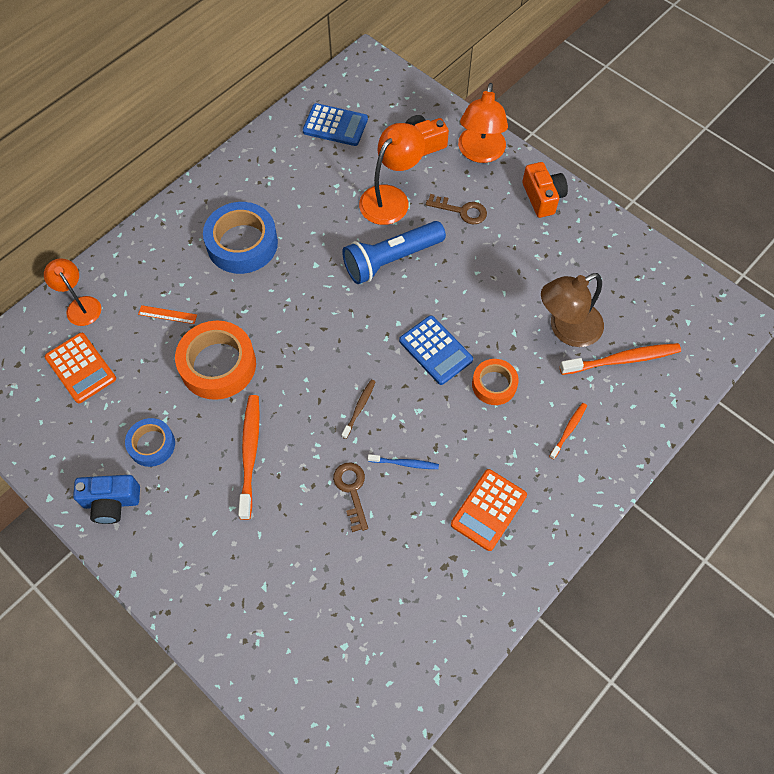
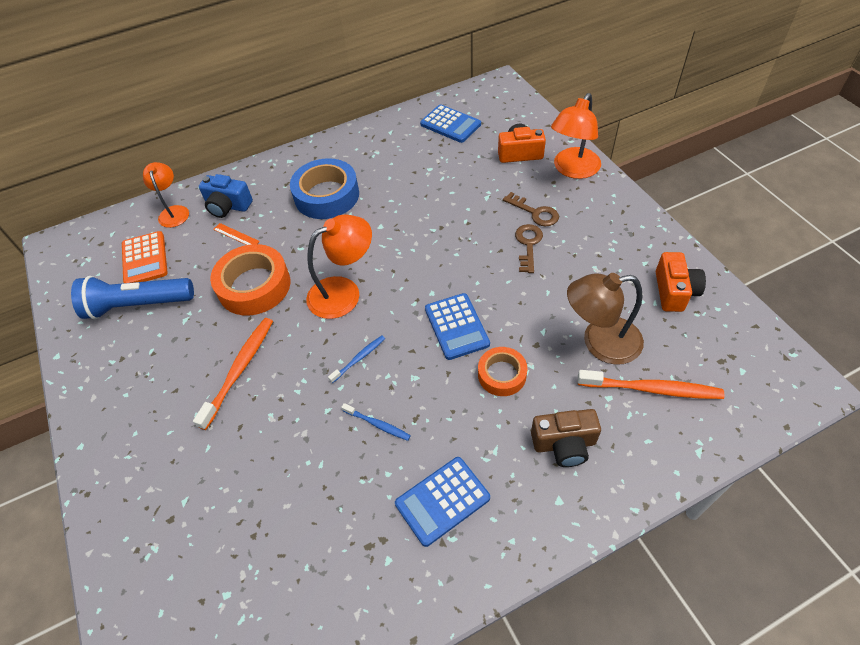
camera: 25 degrees right, 10 degrees down
blue camera [73,475,140,524] -> blue camera moved to [199,174,253,218]
blue tape [125,418,175,467] -> none
brown key [333,462,368,532] -> brown key moved to [515,224,543,273]
blue flashlight [342,221,446,284] -> blue flashlight moved to [71,276,194,320]
brown toothbrush [342,380,376,439] -> blue toothbrush [328,336,385,383]
orange lamp [359,123,425,225] -> orange lamp moved to [306,214,372,319]
orange calculator [451,469,527,551] -> blue calculator [395,457,490,547]
orange camera [522,162,568,218] -> orange camera moved to [656,252,706,312]
orange toothbrush [549,403,587,459] -> brown camera [531,409,601,467]

